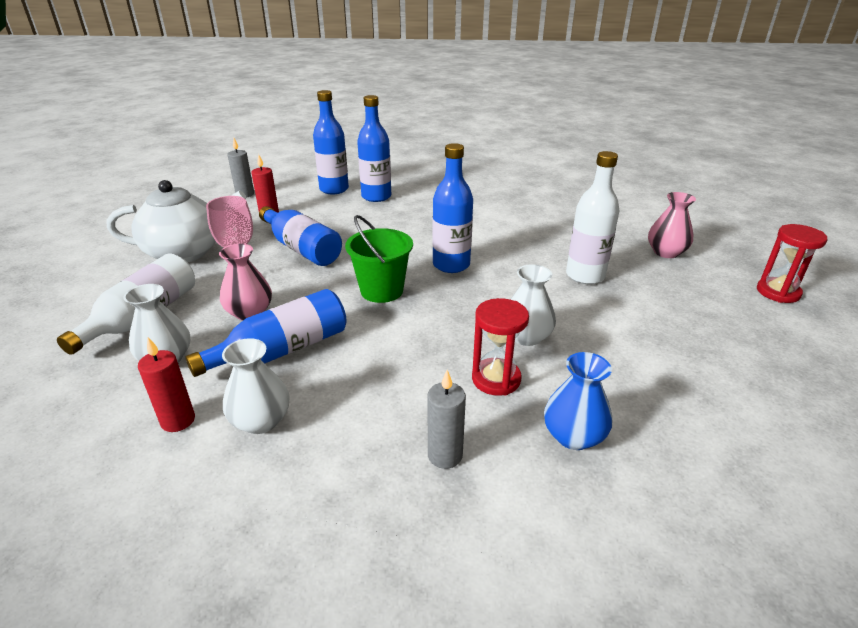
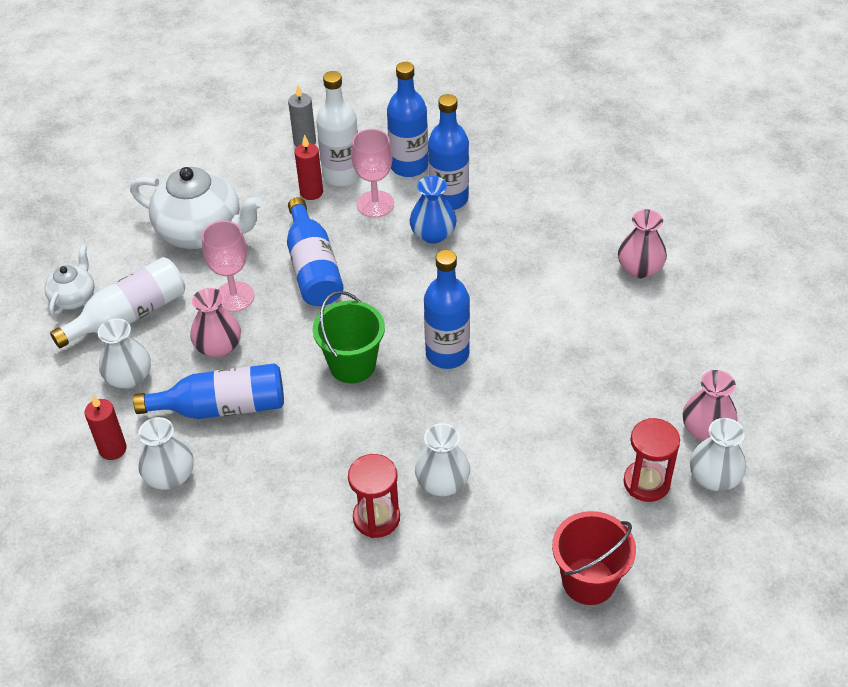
camera: 30 degrees right, 15 degrees up
grey candle [428,370,466,469] -> none
blue vase [544,352,612,450] -> blue vase moved to [409,176,457,244]
white bottle [566,151,620,284] -> white bottle moved to [316,71,359,186]
red hourglass [757,224,827,303] -> red hourglass moved to [623,418,680,502]
none -> white teapot [45,245,95,316]
none -> pink goblet [351,129,394,218]
none -> red bucket [552,511,636,605]
none -> pink vase [618,209,667,278]
none -> white vase [690,418,746,491]

